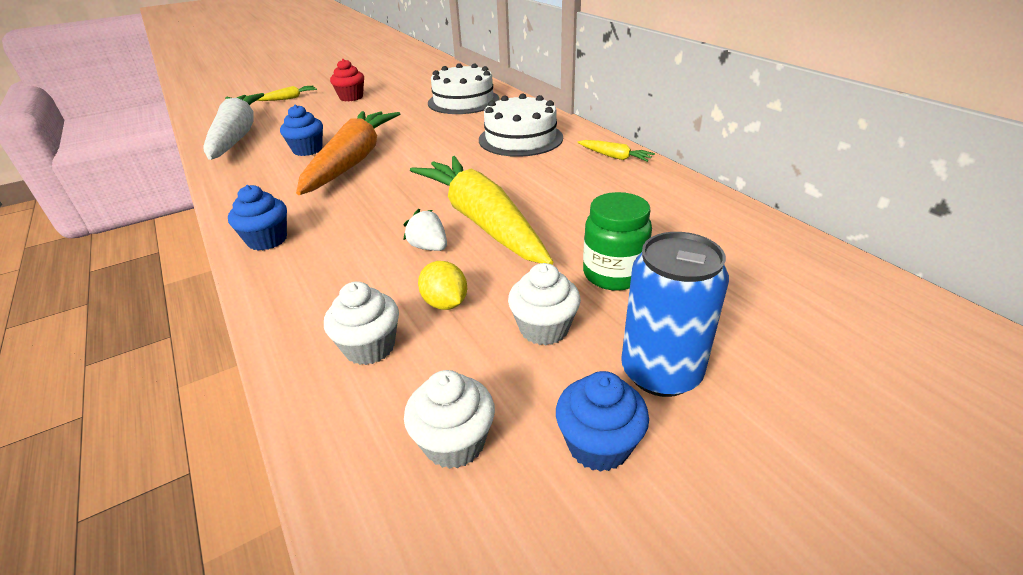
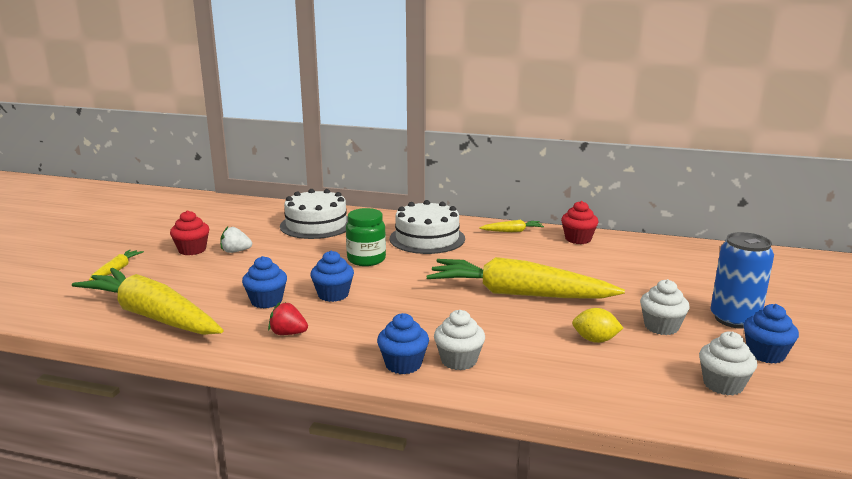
camera: 45 degrees left, 15 degrees down
white carrot [203,93,264,160] -> yellow carrot [72,268,223,335]
orange carrot [296,111,400,195] -> blue cupcake [310,250,354,302]
white cupcake [324,281,399,365] -> white cupcake moved to [434,310,485,370]
white strawberry [404,209,447,251] -> white strawberry moved to [220,226,252,253]
green jar [583,192,652,291] -> green jar moved to [346,208,386,266]
none -> red strawberry [268,302,308,335]
none -> red cupcake [561,201,598,244]

